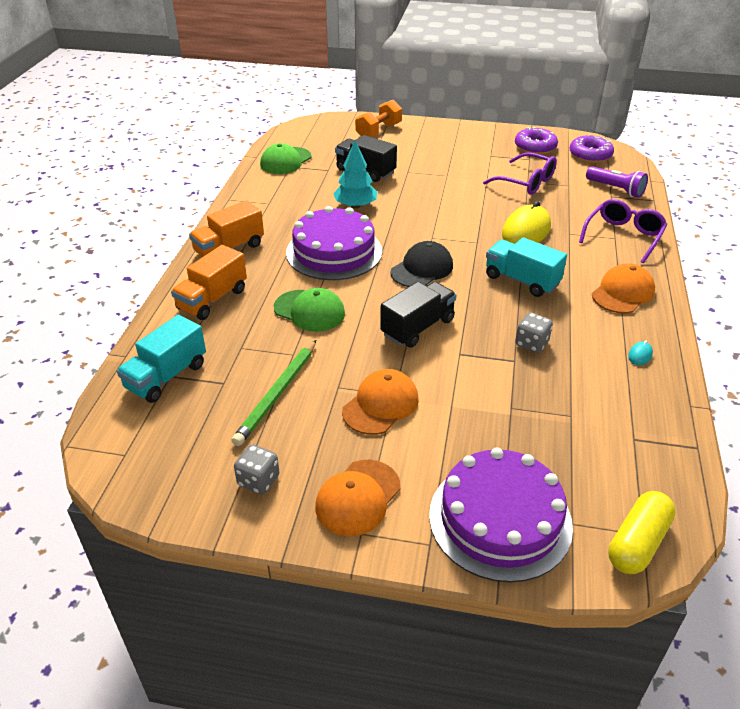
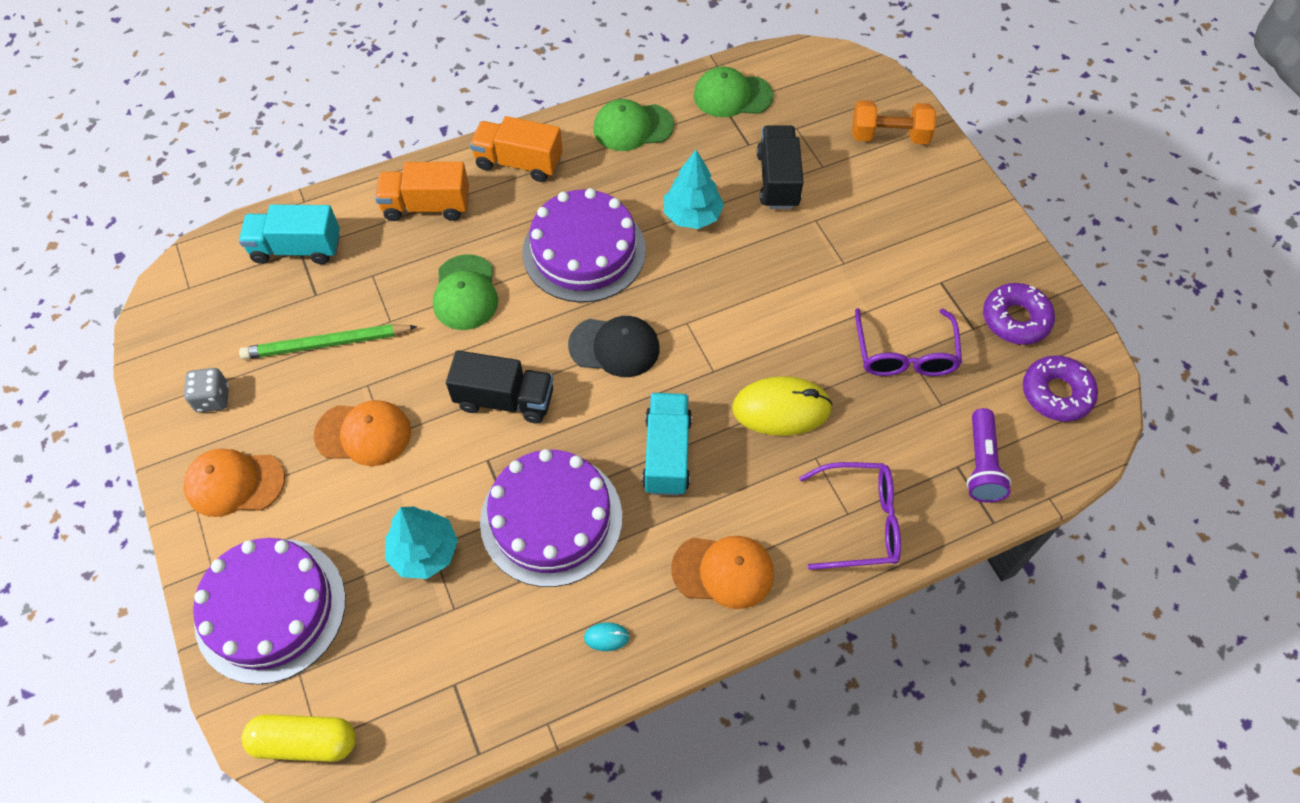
camera: 55 degrees right, 20 degrees up
grey dice [515,312,553,353] -> purple cake [480,449,622,587]
none -> turquoise tree [385,507,458,579]
none -> green cap [594,99,674,151]

